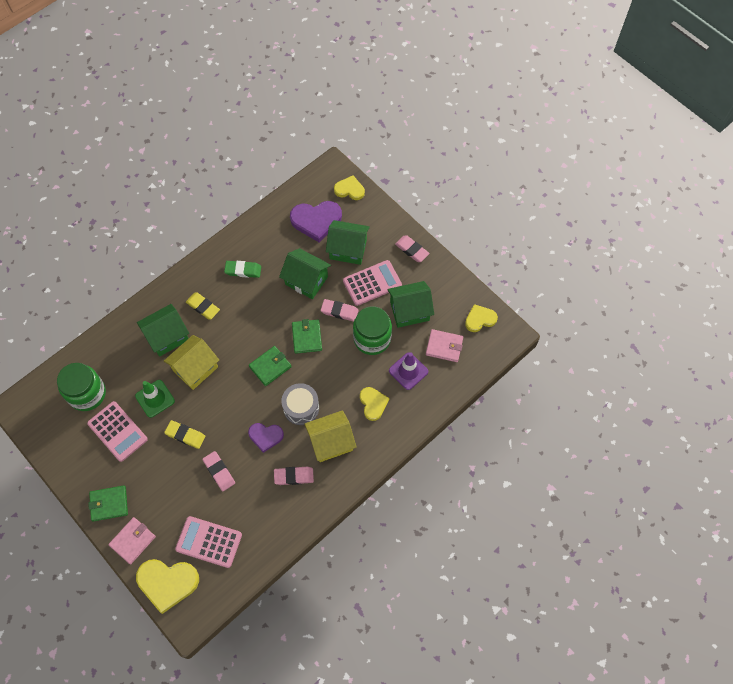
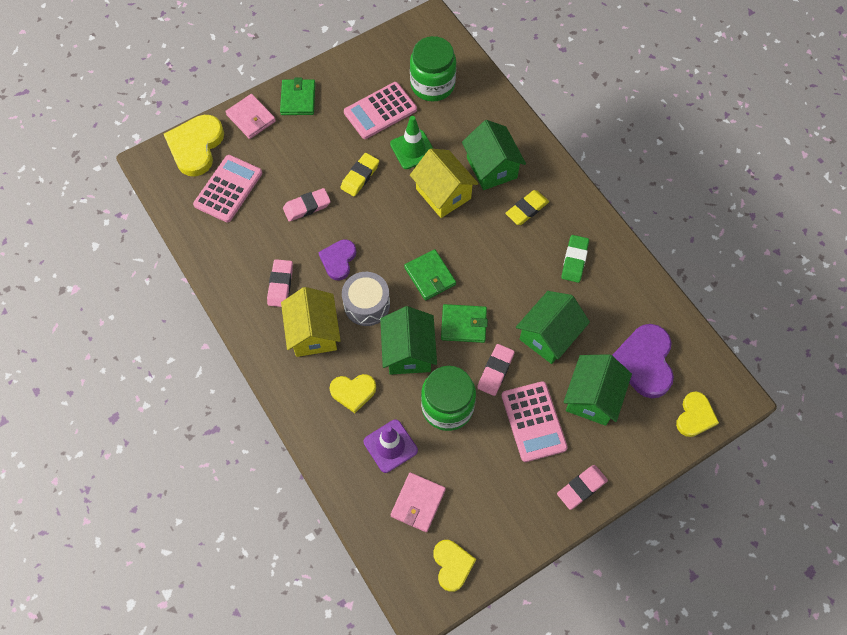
camera: 100 degrees right, 0 degrees up
green house [387,281,434,328] -> green house moved to [380,306,437,375]

